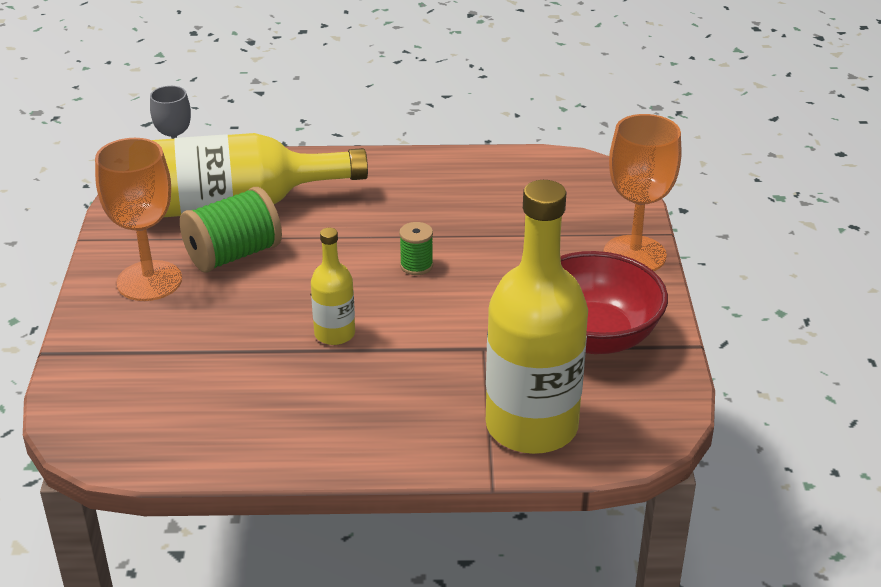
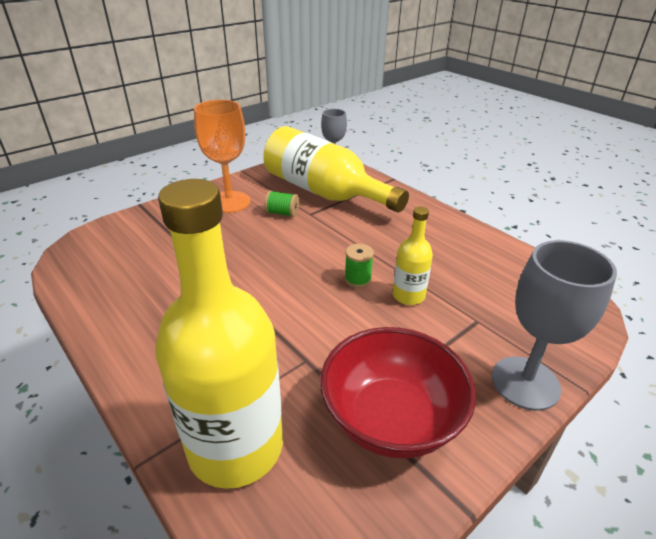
camera: 50 degrees right, 0 degrees up
green spool [180,187,282,273] -> green spool [264,190,299,217], size x0.52
yellow bottle [311,228,355,345] -> yellow bottle moved to [393,207,433,305]
orange goblet [603,114,681,271] -> grey goblet [492,240,617,411]

